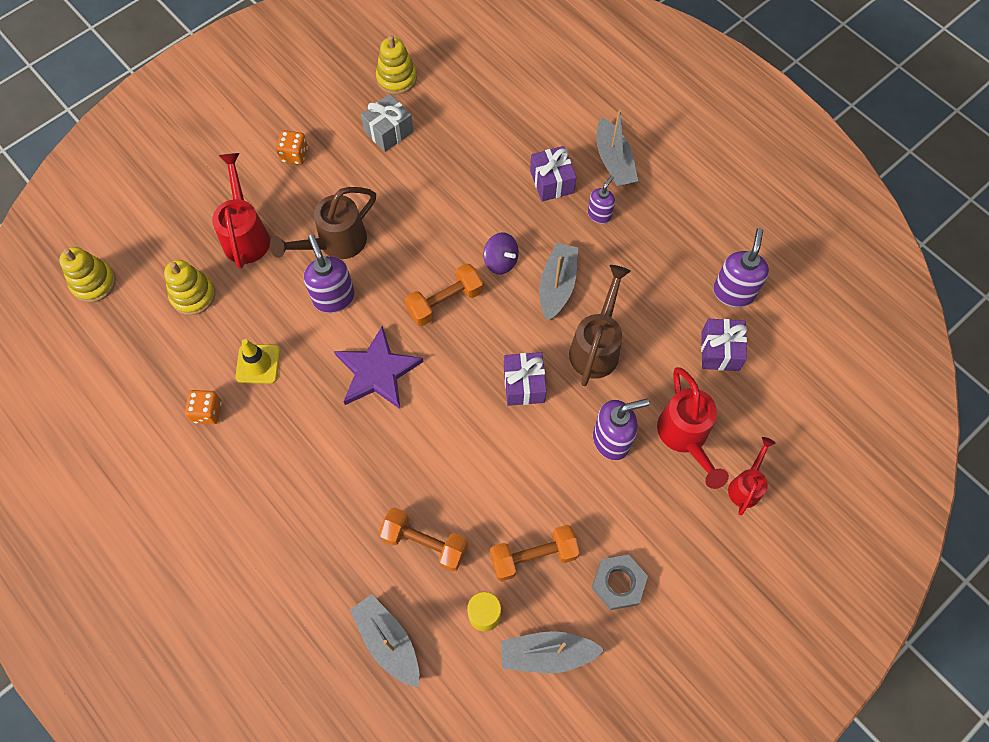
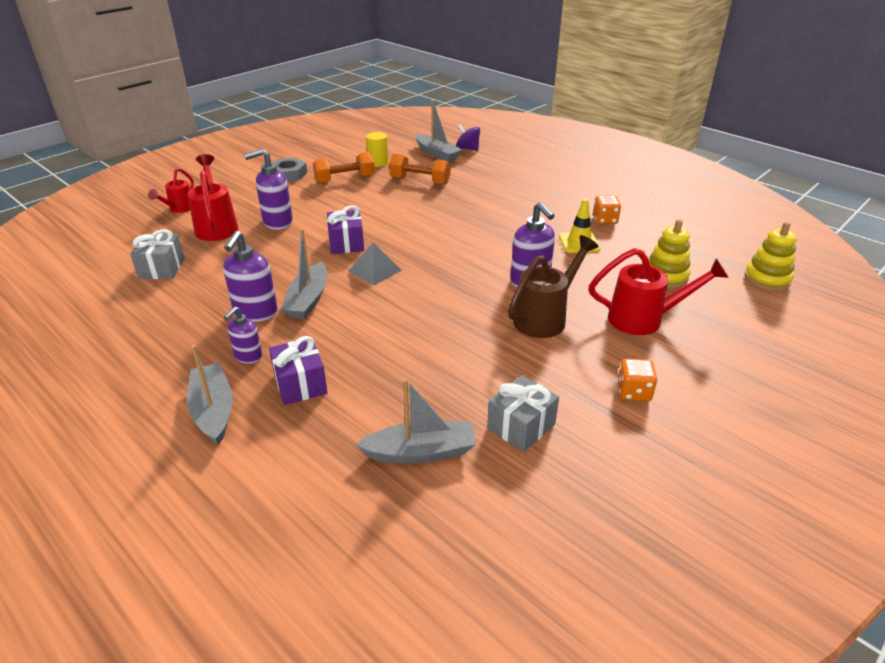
camera: 175 degrees right, 30 degrees down
red watering can [212,153,270,269] -> red watering can turned 75 degrees counterclockwise [589,248,729,335]
purple star [334,325,424,410] -> none
yellow stacking toy [376,35,417,94] -> none
orange dumbbell [405,263,483,326] -> none
purple spinning top [483,232,519,275] -> purple spinning top moved to [456,125,480,151]
grey boat [501,631,604,673] -> grey boat moved to [356,378,476,464]
brown watering can [569,265,631,386] -> none
purple gift [701,319,747,371] -> grey gift [130,229,185,279]
purple soap dispenser [713,228,769,307] -> purple soap dispenser moved to [223,231,278,322]
none -> grey pyramid [349,243,402,286]

